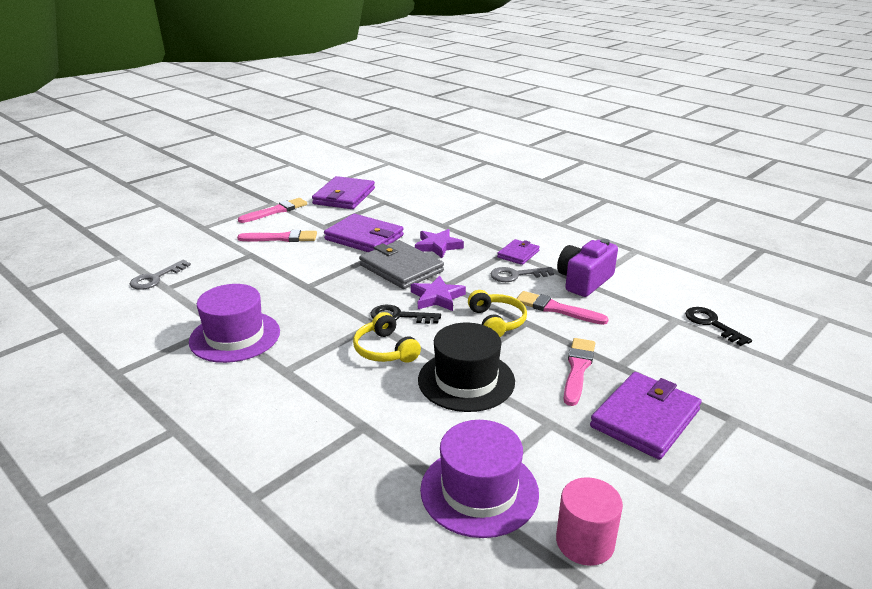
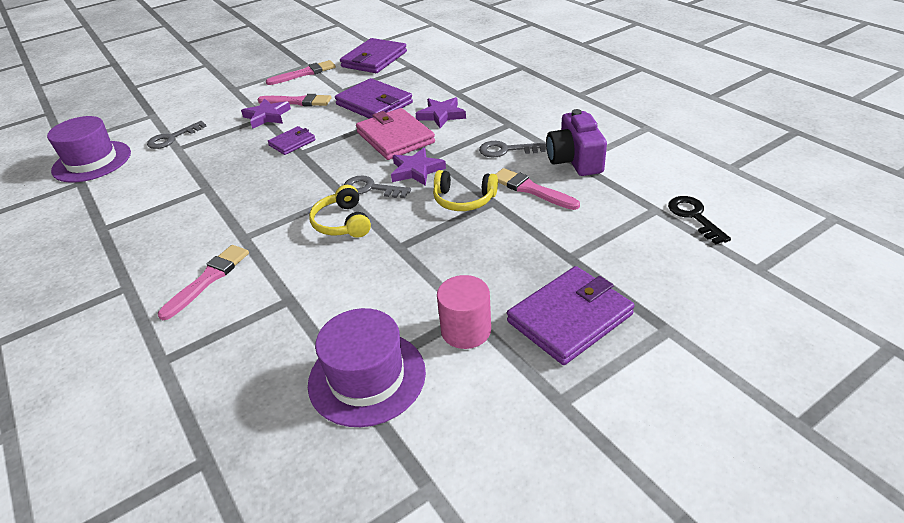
camera: 15 degrees right, 10 degrees up
purple hat [189,284,280,363] -> purple hat moved to [47,116,131,183]
grey wallet [359,240,444,289] -> pink wallet [356,108,435,160]
black key [371,305,441,324] -> grey key [344,175,411,198]
black hat [418,323,515,412] -> none
yellow headphones [468,290,527,337] -> yellow headphones turned 105 degrees clockwise [433,170,498,211]
purple wallet [497,239,540,265] -> purple wallet moved to [268,126,316,155]
pink cylinder [556,477,623,566] -> pink cylinder moved to [437,275,491,349]
purple camera [557,239,618,297] -> purple camera turned 60 degrees counterclockwise [546,109,607,176]
pink brush [564,338,595,406] -> pink brush moved to [158,245,249,320]
none -> purple star [241,98,291,129]

